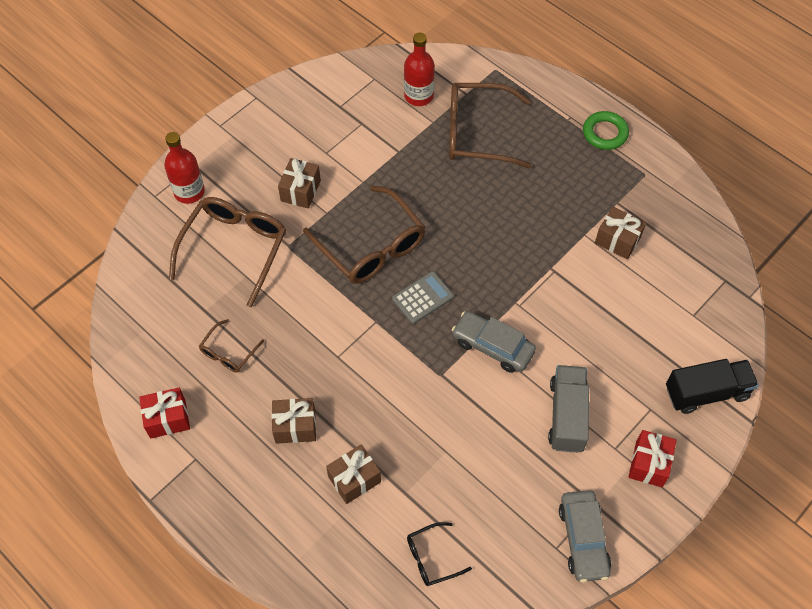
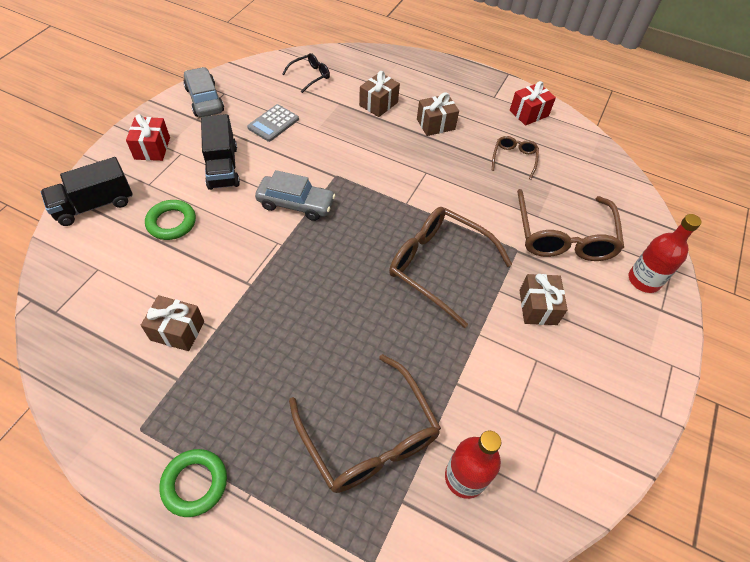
camera: 160 degrees right, 5 degrees down
grey calculator [392,271,454,324] -> grey calculator moved to [247,104,299,142]
brown glasses [449,83,532,168] -> brown glasses turned 75 degrees clockwise [289,354,441,493]
grey truck [548,365,589,453] -> black truck [201,114,240,190]
none -> green ring [145,200,196,240]

